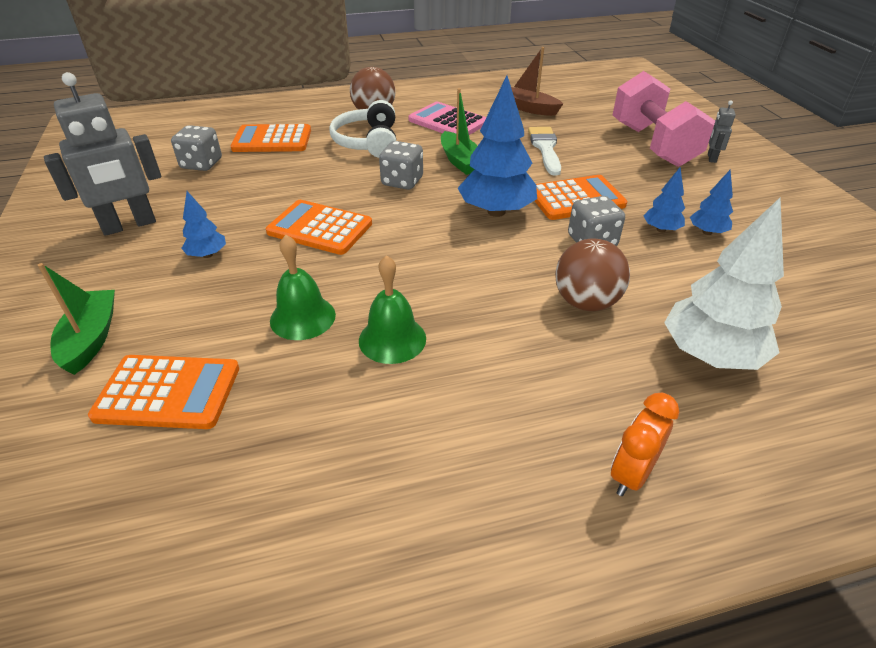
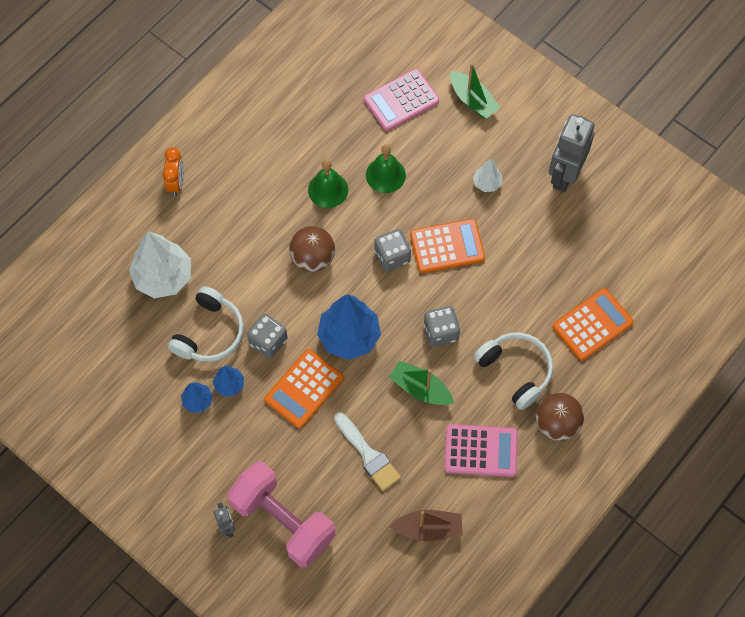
camera: 145 degrees right, 25 degrees up
orange calculator [88,355,239,429] -> pink calculator [364,69,439,131]
grey dice [171,125,222,171] -> grey dice moved to [374,229,411,271]
blue tree [181,191,226,258] -> white tree [473,159,502,192]
brown ball [555,239,630,311] -> brown ball moved to [289,226,335,272]
none -> white headphones [168,286,244,362]

